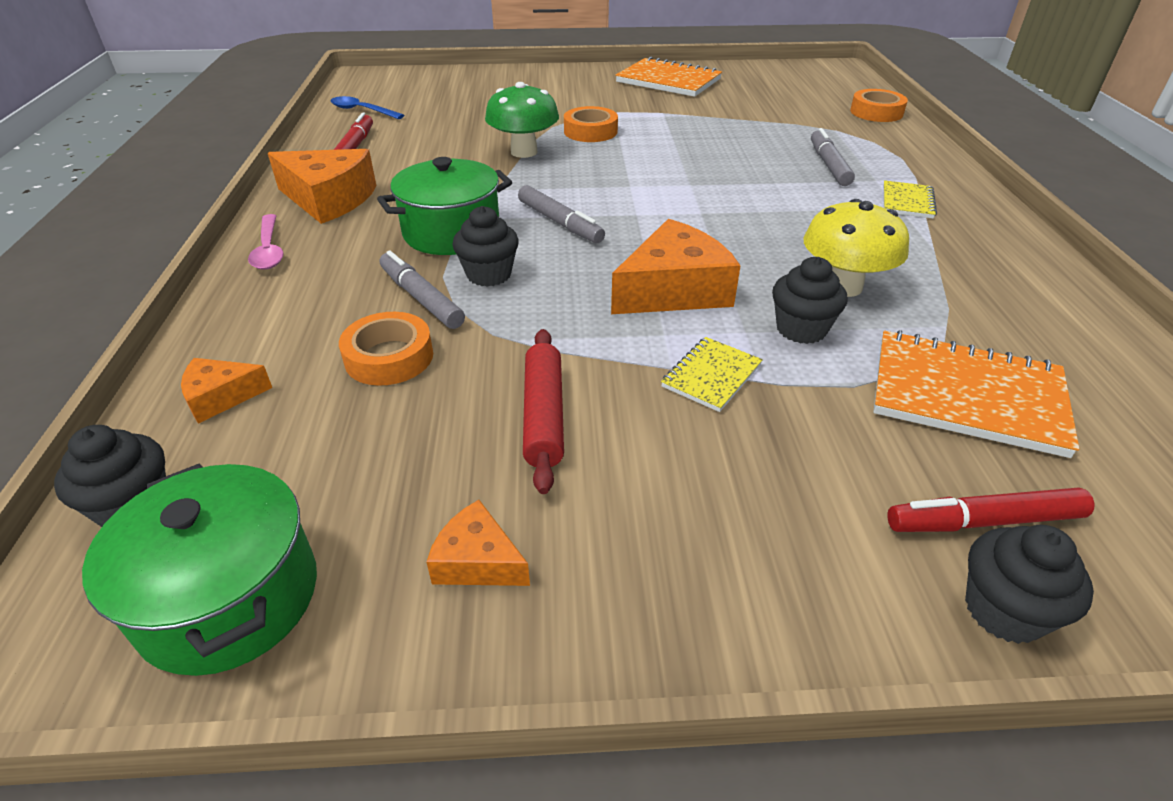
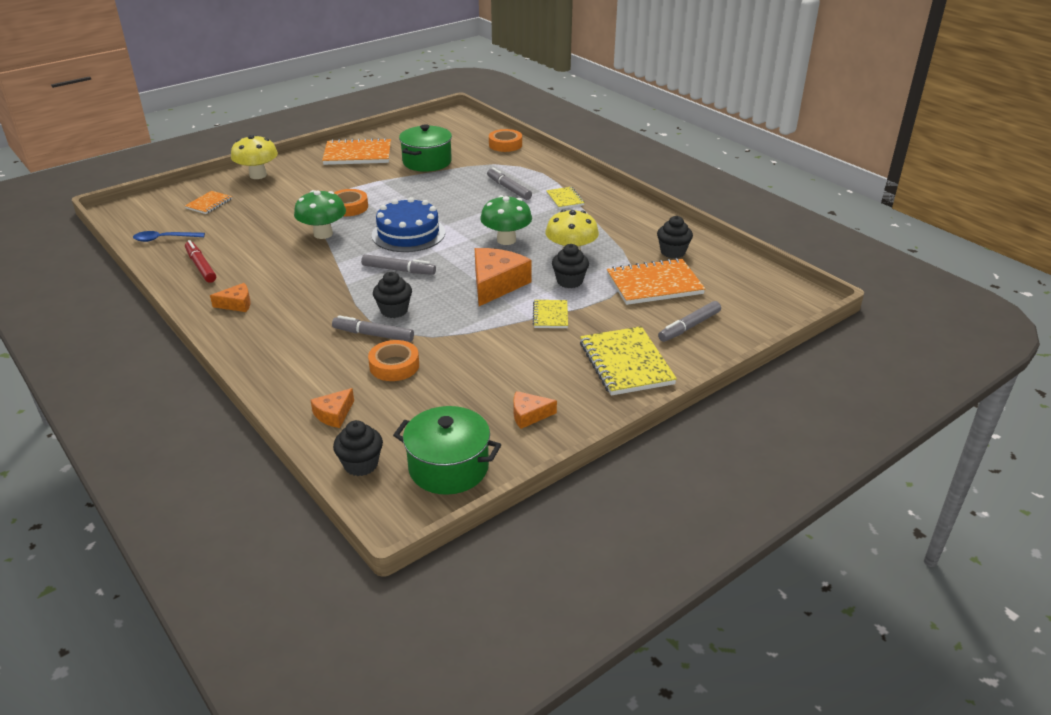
camera: 35 degrees left, 5 degrees down
pink spoon [248,214,284,270] -> none
orange cheese [268,149,376,224] -> orange cheese [210,283,251,312], size x0.52
green pot [377,157,512,255] -> green pot moved to [399,124,452,172]
red rolling pin [523,329,564,494] -> none
red marker [887,487,1094,532] -> grey marker [658,301,721,342]
black cupcake [965,525,1094,644] -> black cupcake moved to [657,216,693,258]
none -> orange notebook [185,191,232,214]
none -> yellow mushroom [231,135,278,179]
none -> blue cake [372,197,445,252]
none -> green mushroom [480,195,532,245]
none -> yellow notebook [580,326,677,396]

